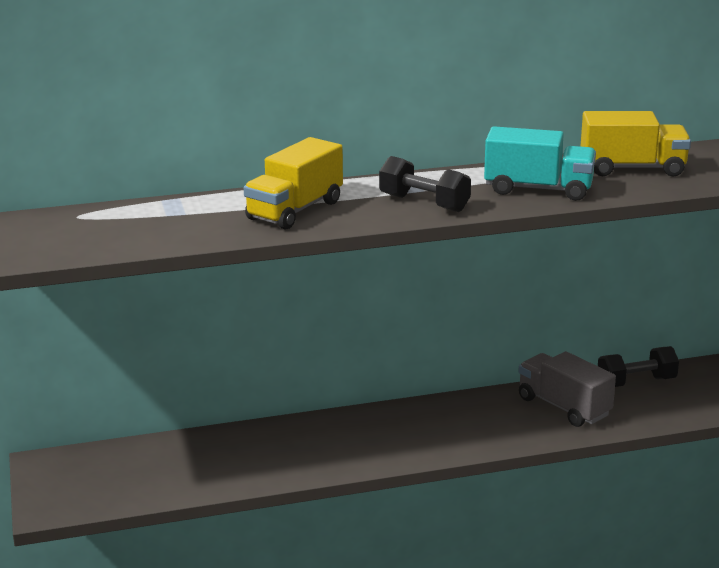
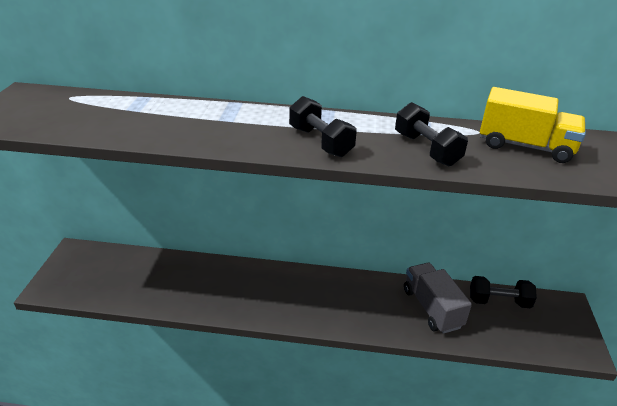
camera: 20 degrees right, 10 degrees up
yellow truck [244,137,343,230] -> none
turquoise truck [484,126,596,201] -> black dumbbell [395,102,468,166]

